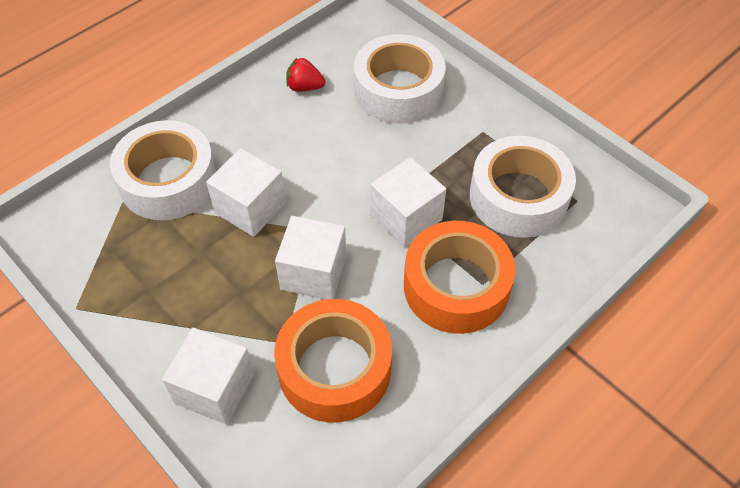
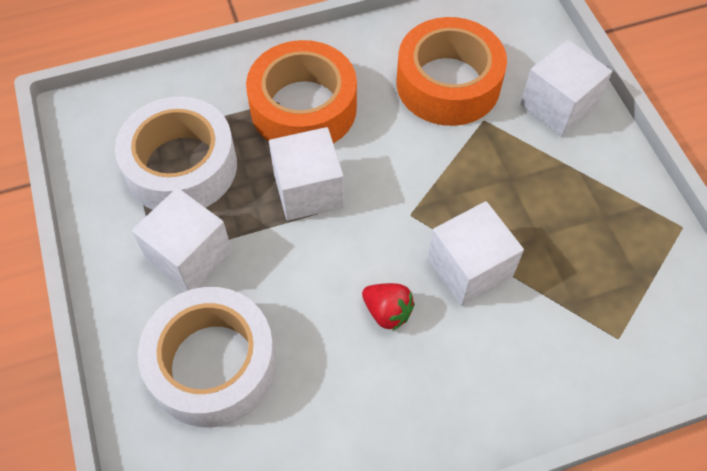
camera: 155 degrees left, 5 degrees up
white tape [110,120,216,220] -> none
white cube [275,216,346,299] -> white cube moved to [132,188,232,291]
red strawberry [286,58,325,92] -> red strawberry moved to [362,283,415,330]

